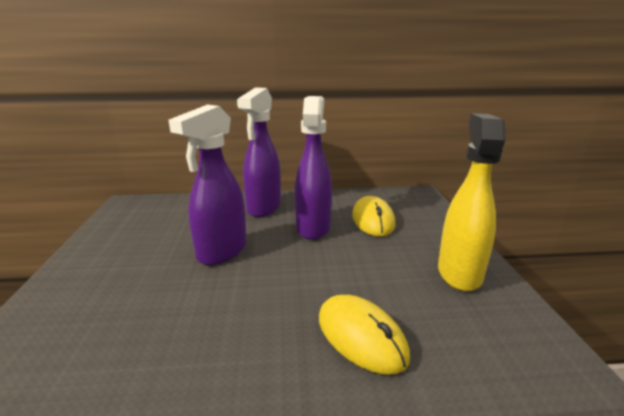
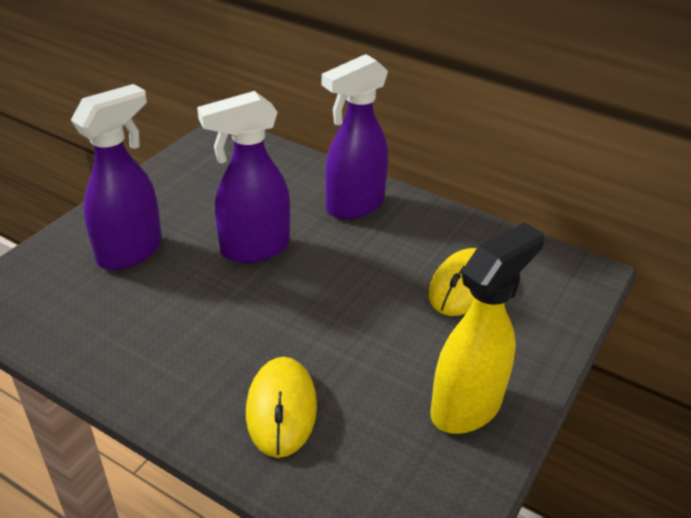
camera: 35 degrees right, 15 degrees up
purple spray bottle [294,96,332,240] -> purple spray bottle moved to [71,84,162,270]

